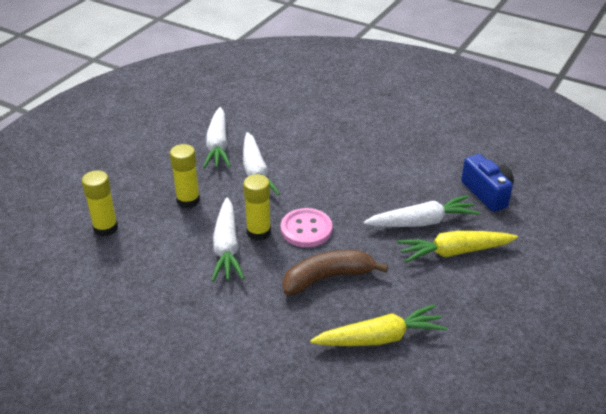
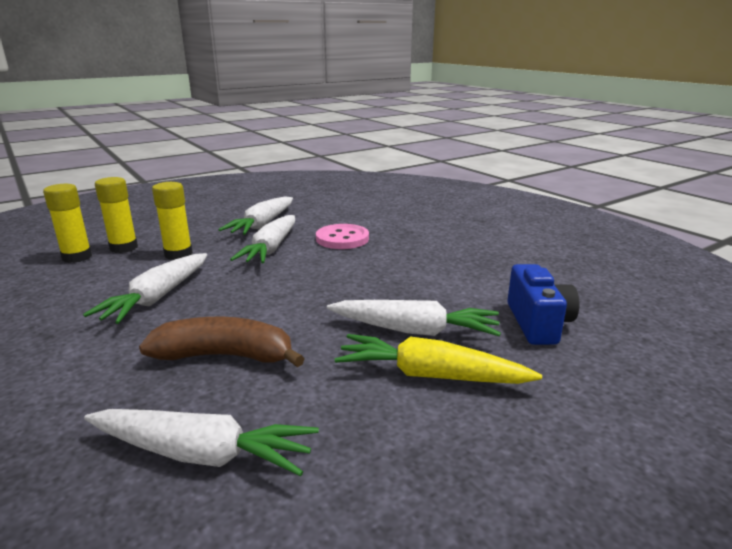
camera: 25 degrees right, 15 degrees down
yellow glue stick [243,174,271,241] -> yellow glue stick moved to [95,177,138,253]
pink button [281,208,332,247] -> pink button moved to [316,224,369,249]
yellow carrot [310,304,447,346] -> white carrot [84,409,319,476]

